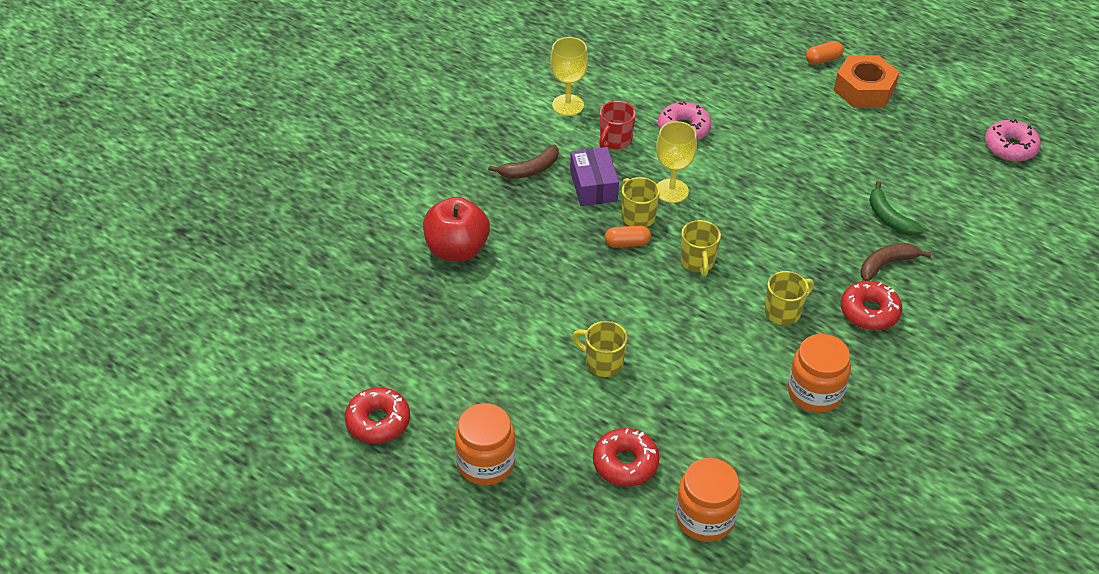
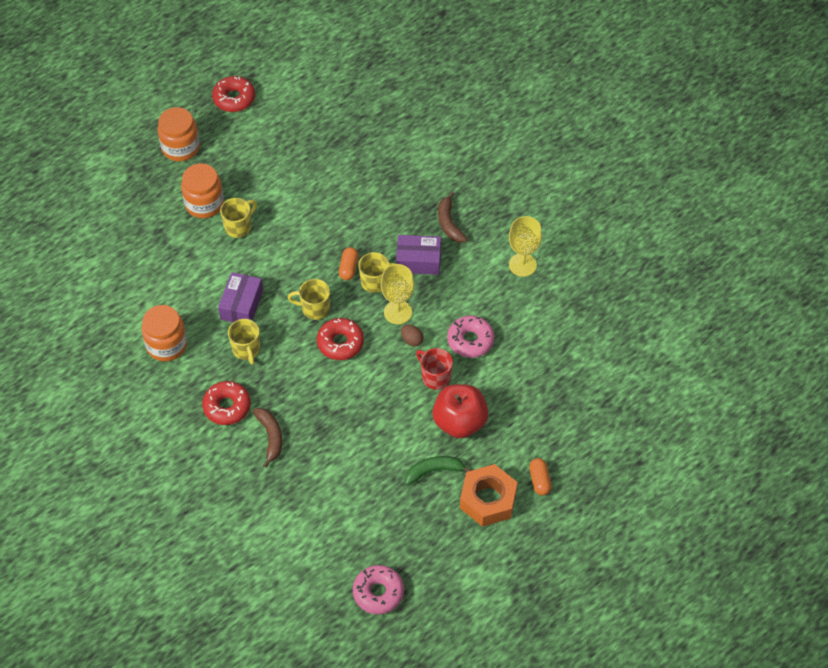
camera: 105 degrees right, 10 degrees up
red apple [423,197,490,262] -> red apple moved to [432,384,489,438]
red donut [593,428,660,487] -> red donut moved to [317,318,364,360]
red mug [599,101,636,149] -> red mug moved to [416,348,453,390]
orange jar [675,458,741,542] -> orange jar moved to [181,163,224,218]
green banana [869,181,924,236] -> green banana moved to [405,456,472,486]
none -> purple box [218,272,263,322]
none -> brown egg [401,325,424,347]

